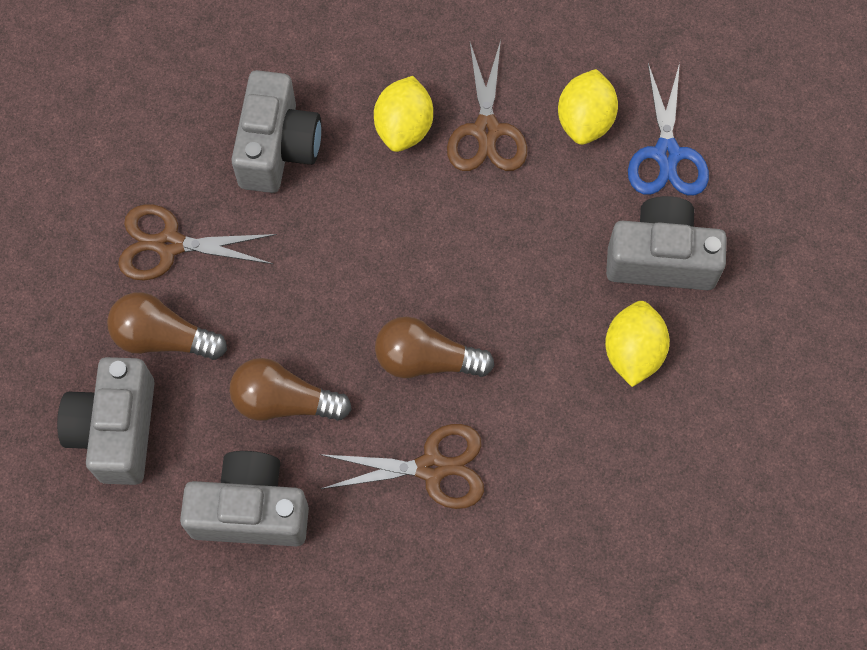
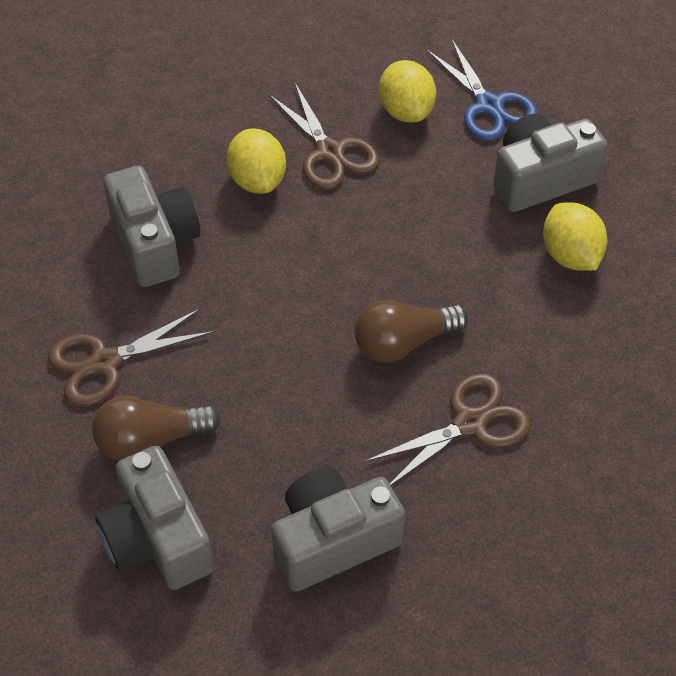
camera: 30 degrees left, 15 degrees down
brown light bulb [229,358,352,421] -> none

